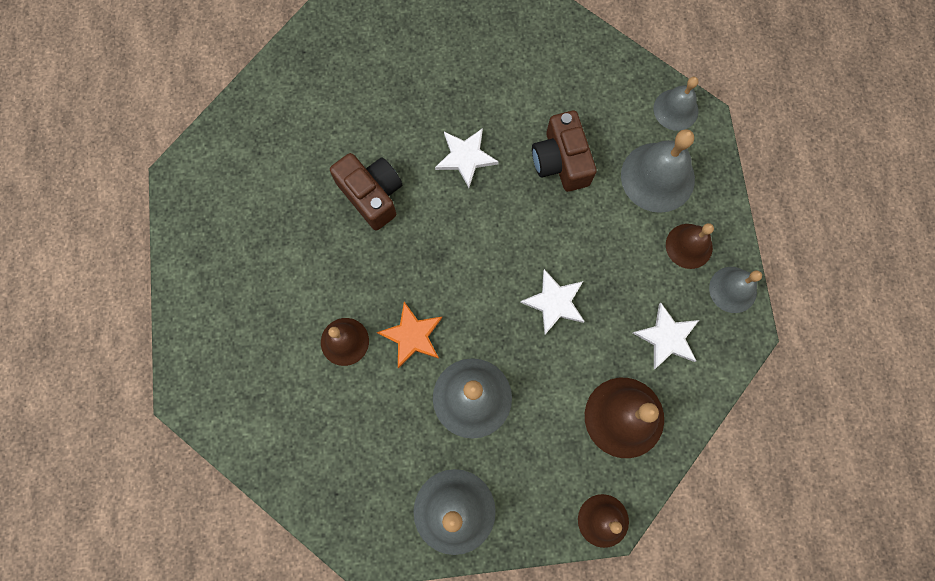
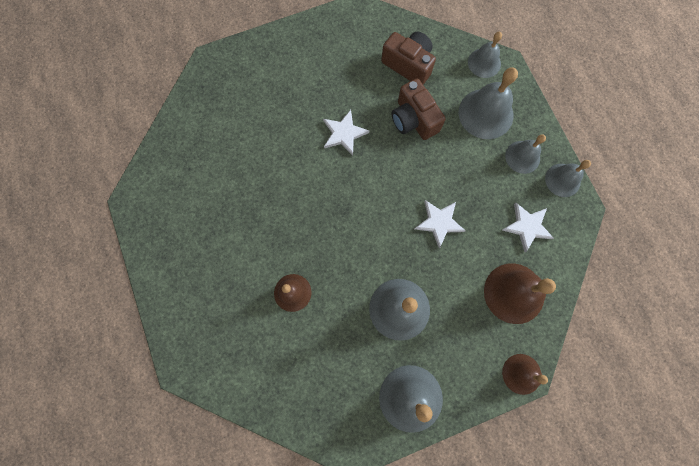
camera: 15 degrees left, 0 degrees up
brown camera [330,153,402,230] -> brown camera moved to [381,32,436,85]
orange star [377,302,442,368] -> none
brown bell [666,223,714,269] -> grey bell [505,134,546,174]

